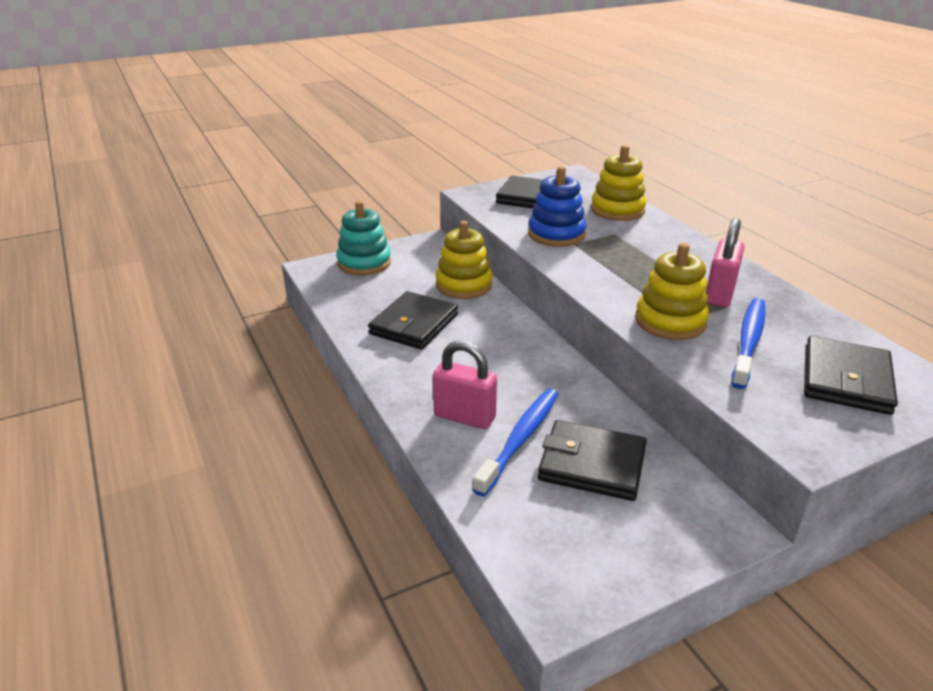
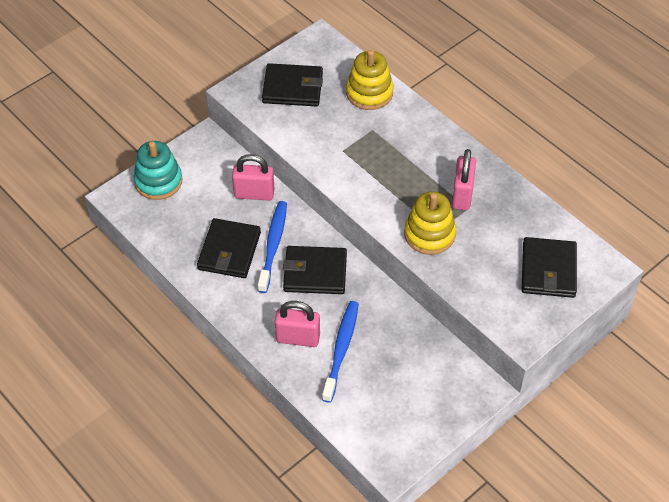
camera: 15 degrees left, 20 degrees up
yellow stacking toy [436,221,492,299] -> pink padlock [232,154,274,201]
blue stacking toy [528,166,587,247] -> none
black wallet [538,420,647,501] -> black wallet moved to [283,246,347,294]
blue toothbrush [731,298,765,389] -> blue toothbrush moved to [258,201,287,293]

